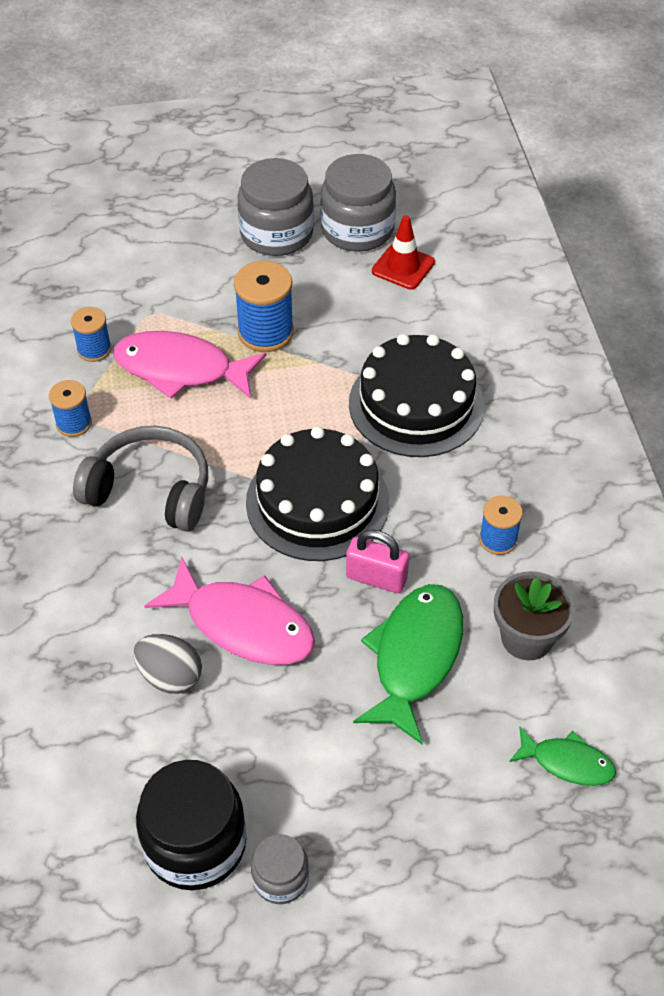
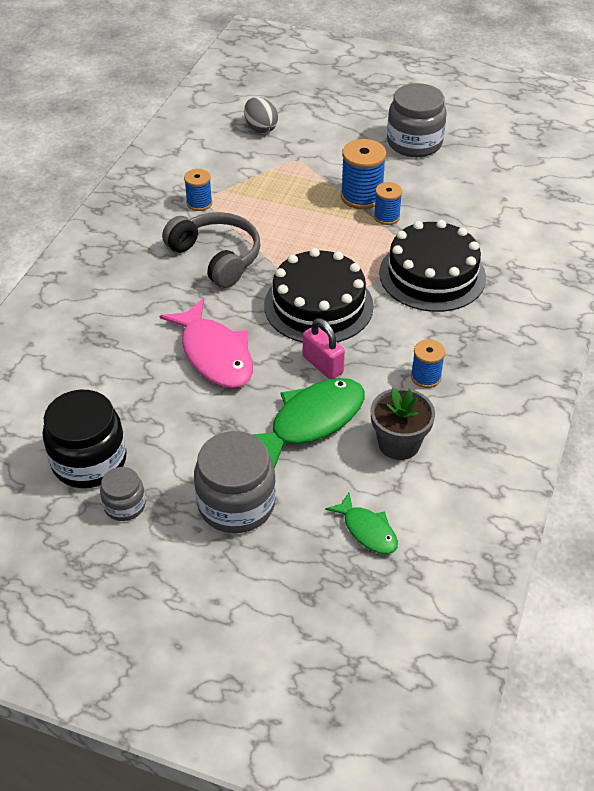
camera: 30 degrees right, 5 degrees down
blue spool [71,307,112,362] -> blue spool moved to [374,182,402,225]
pink fish [113,331,267,399] -> none
grey egg [134,634,202,694] -> grey egg moved to [244,97,278,133]
grey jar [320,154,396,252] -> grey jar moved to [194,431,276,533]
red traffic cone [372,215,435,290] -> none

